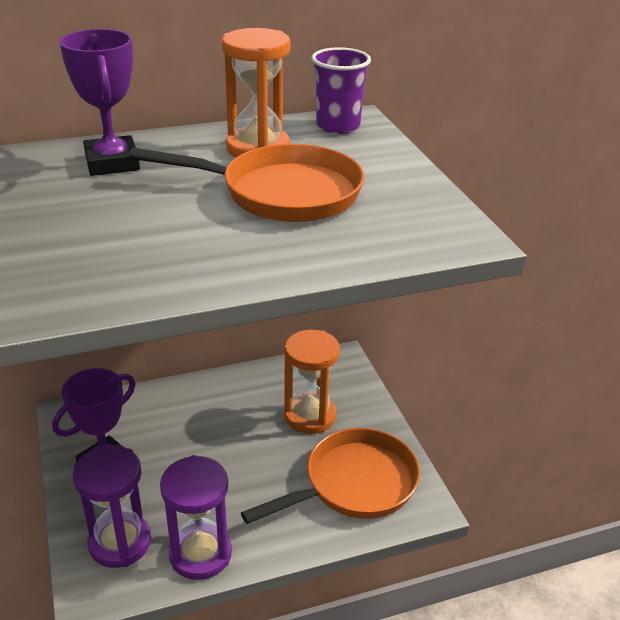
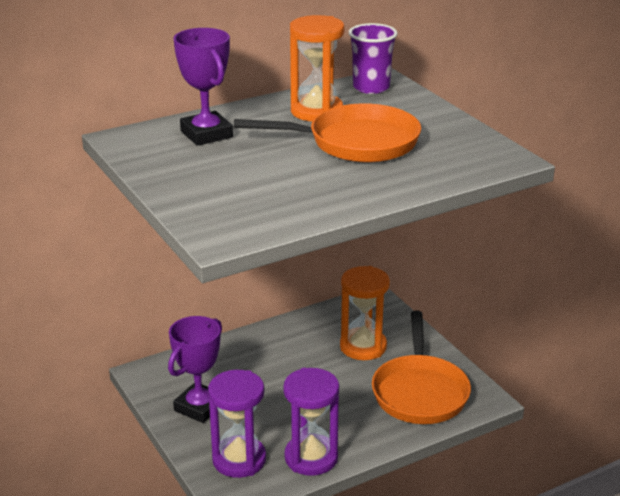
camera: 10 degrees left, 5 degrees down
orange pan [241,428,420,524] -> orange pan turned 135 degrees clockwise [372,311,471,424]

